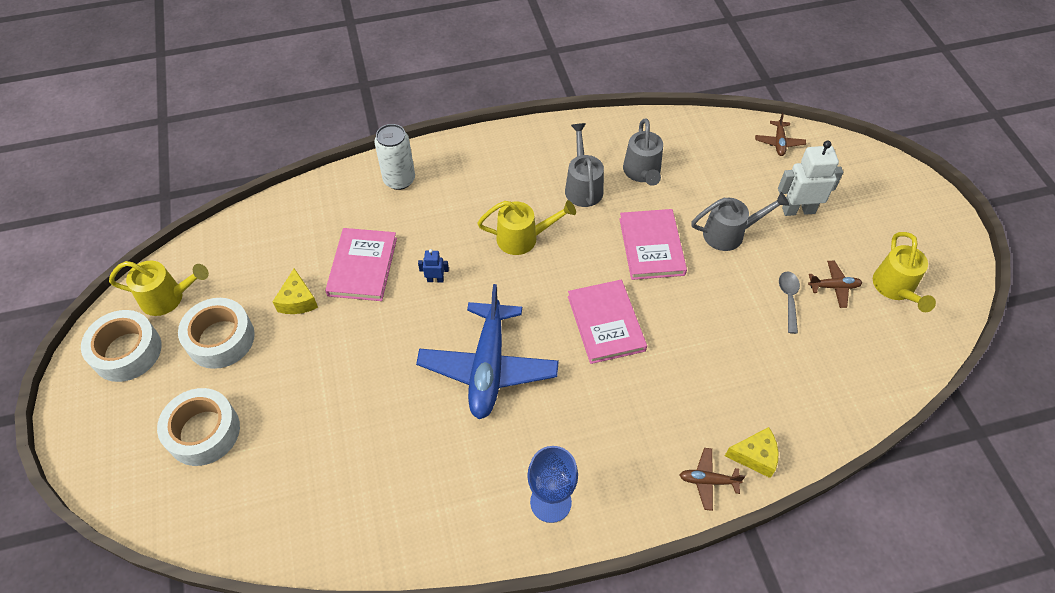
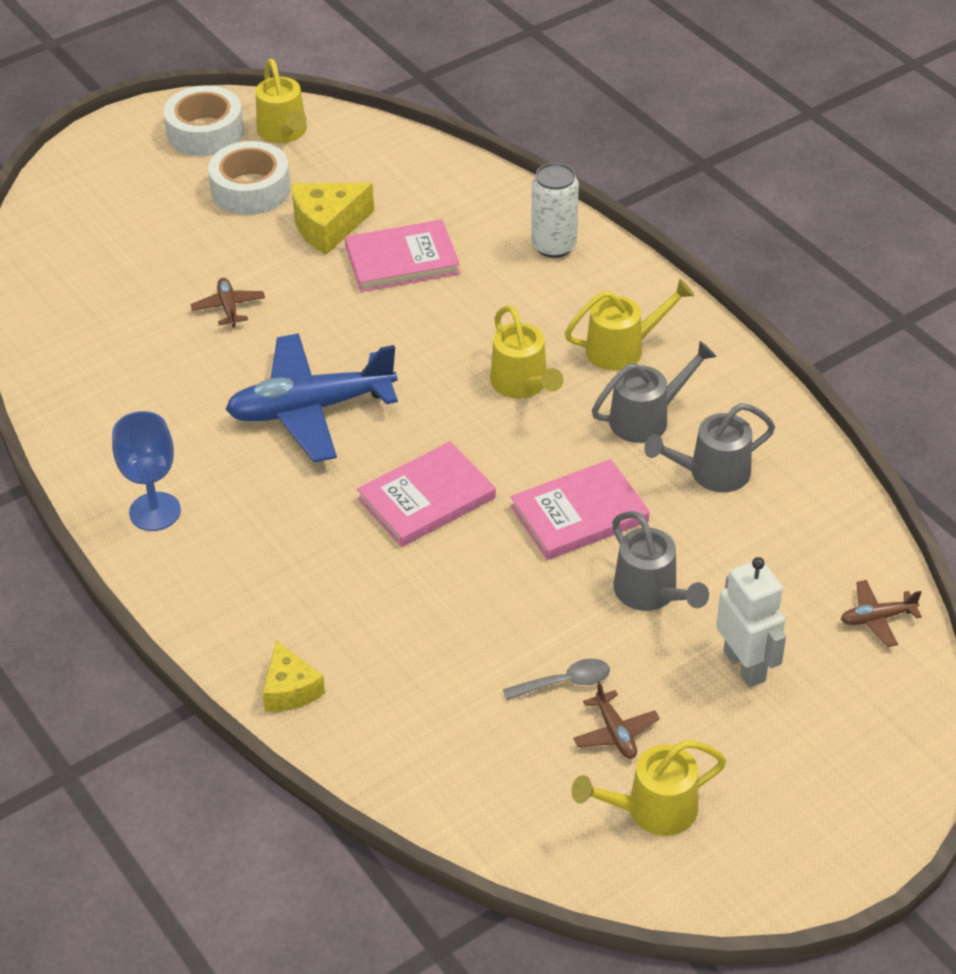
camera: 70 degrees right, 10 degrees down
white tape [157,388,240,466] -> none
yellow cheese [273,268,318,314] -> yellow cheese [292,183,374,255], size x1.50
blue robot [418,249,449,283] -> none
brown plane [680,448,745,511] -> brown plane moved to [190,278,265,327]
none -> yellow watering can [565,279,694,371]

